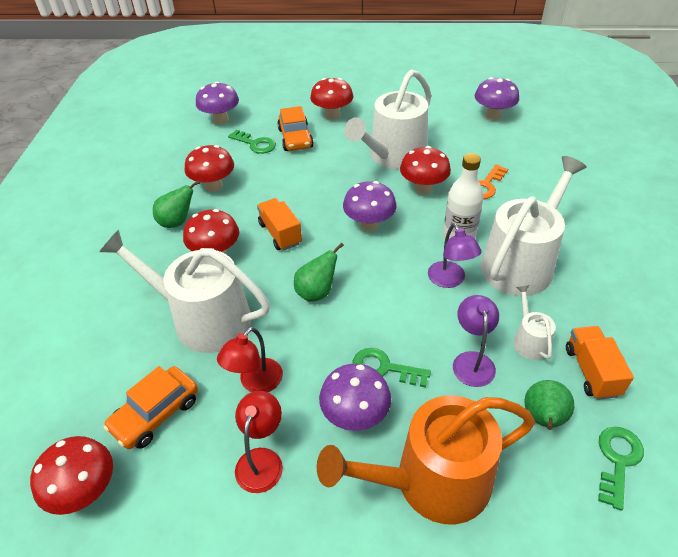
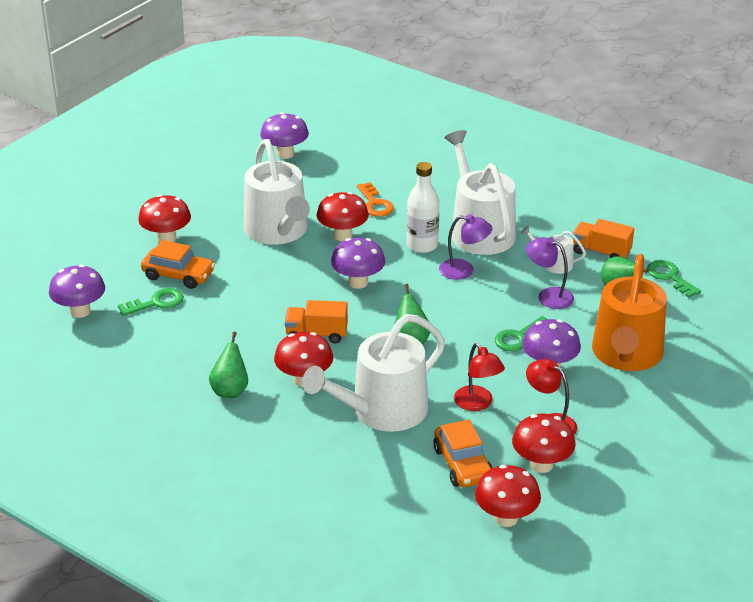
camera: 60 degrees left, 10 degrees down
red mushroom [185,145,234,192] -> red mushroom moved to [512,414,576,473]

